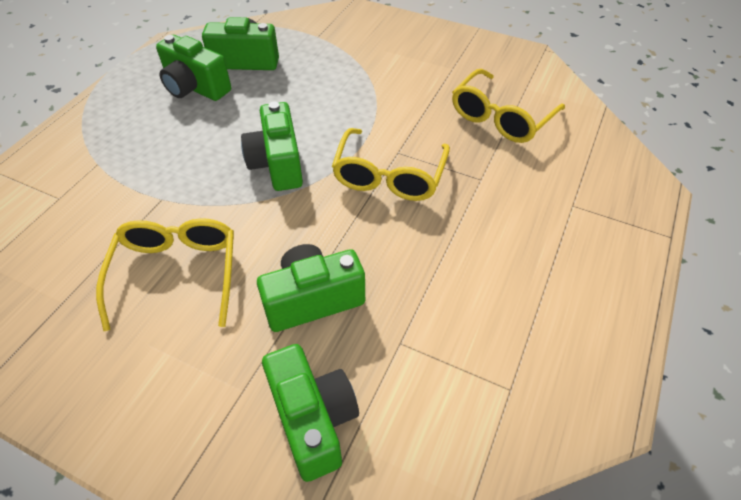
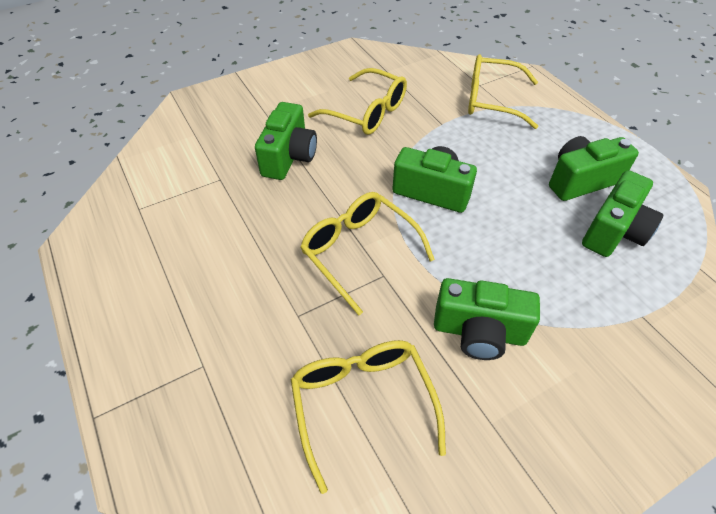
camera: 125 degrees right, 0 degrees up
green camera [262,344,359,482] -> green camera moved to [434,278,540,360]
none -> yellow glasses [468,54,538,129]

